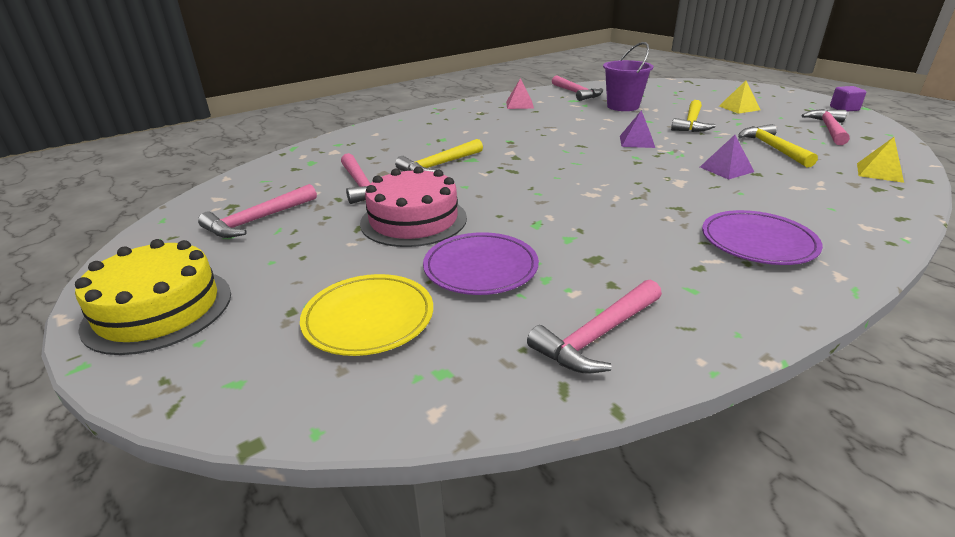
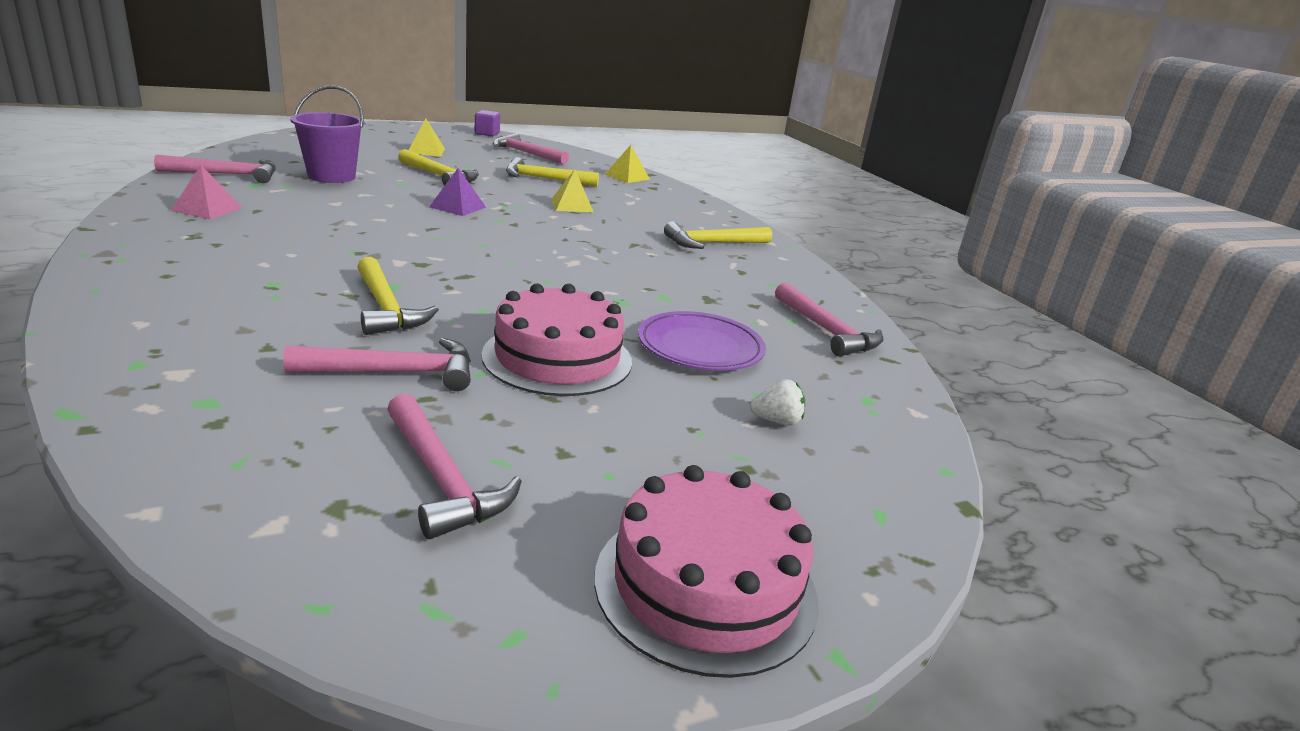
camera: 80 degrees left, 5 degrees down
yellow cake [75,239,231,355] -> pink cake [594,465,819,678]
yellow plate [300,274,433,356] -> white strawberry [750,379,805,426]
purple pyramid [700,135,754,179] -> yellow pyramid [551,169,594,212]
purple plate [702,210,823,265] -> yellow hammer [664,221,772,249]

